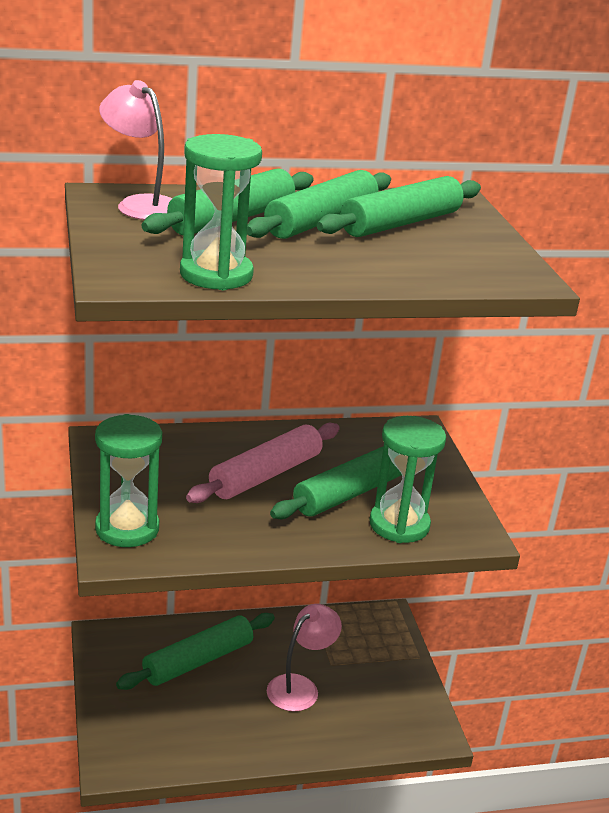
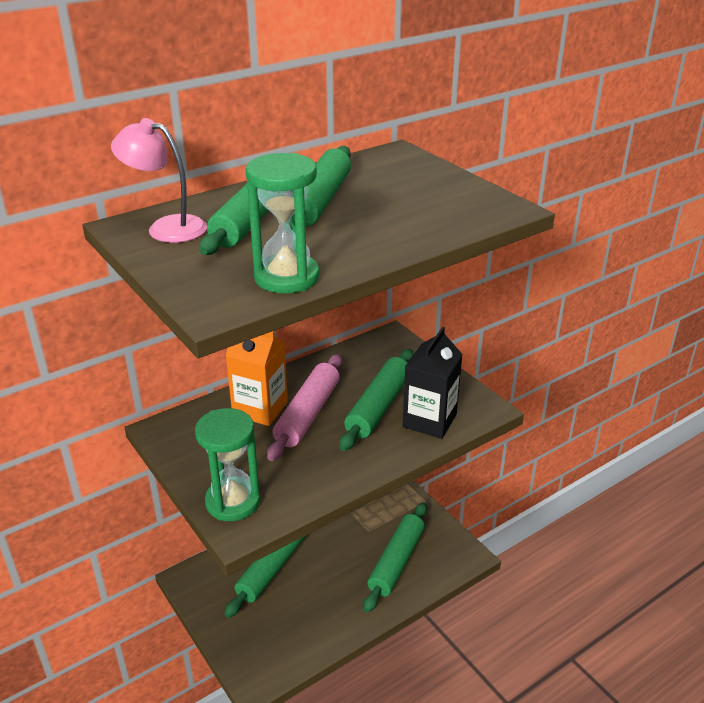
camera: 20 degrees left, 5 degrees up
pink lamp [267,604,342,712] -> none
green rolling pin [317,176,481,237] -> green rolling pin moved to [364,502,427,613]
green hourglass [369,416,446,543] -> black carton [403,327,463,439]
none -> orange carton [226,331,288,426]

